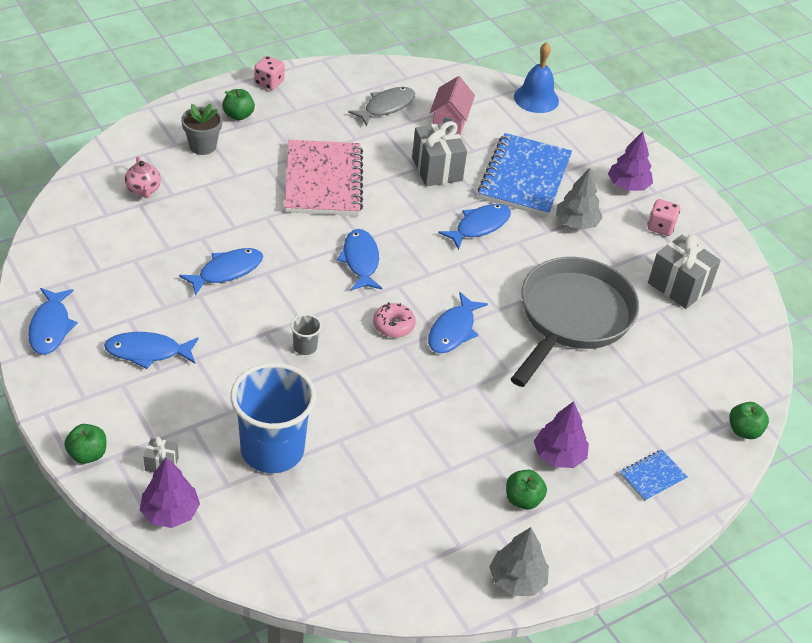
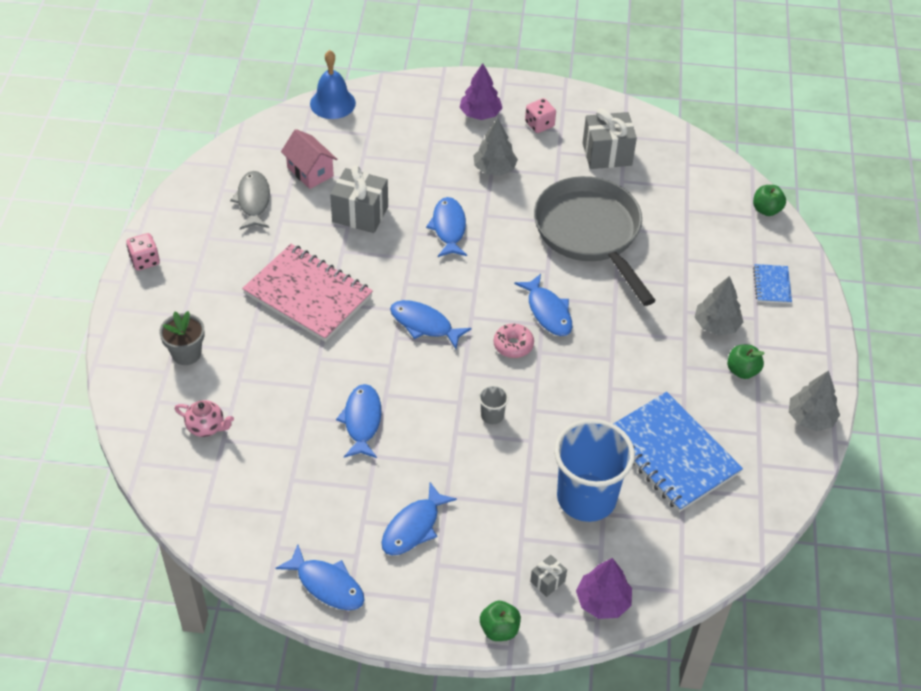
camera: 50 degrees left, 5 degrees up
green apple [222,89,255,120] -> none
blue notebook [478,133,572,217] -> blue notebook moved to [613,392,743,512]
purple tree [534,401,589,468] -> grey tree [695,276,743,336]

